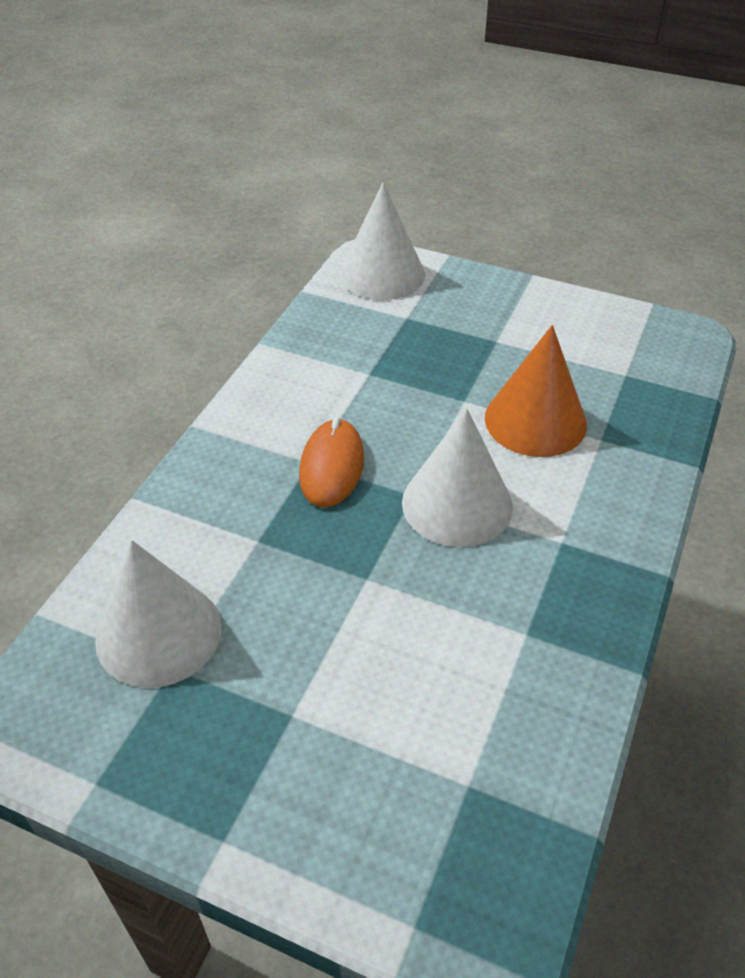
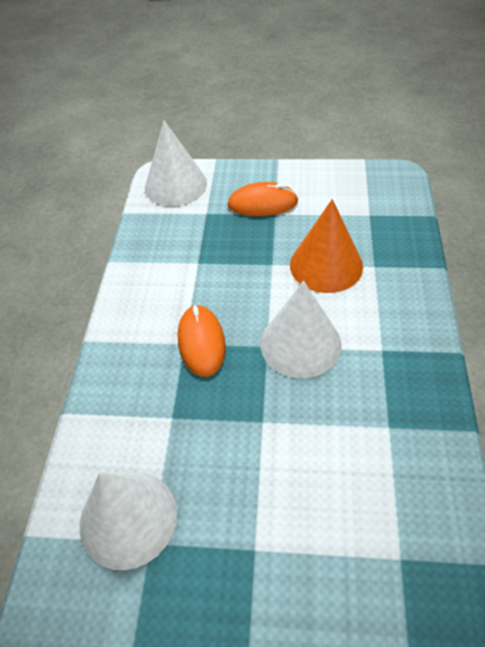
camera: 15 degrees left, 5 degrees up
none -> orange mouse [228,182,298,216]

